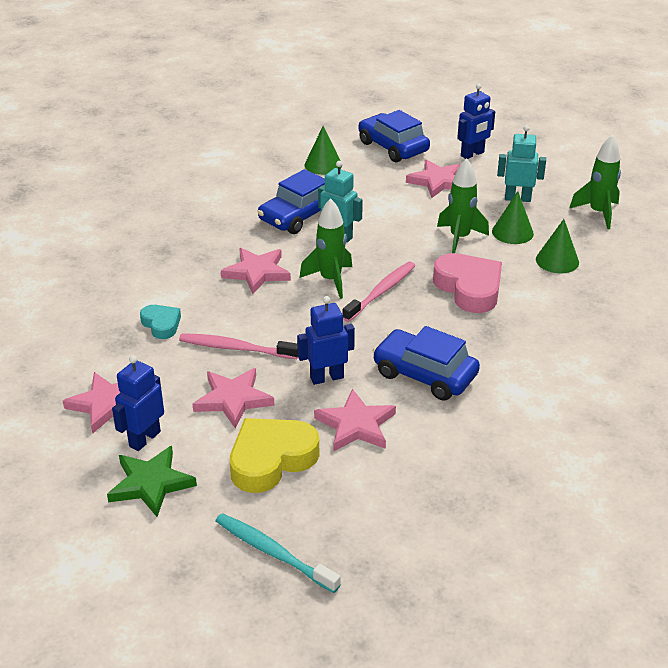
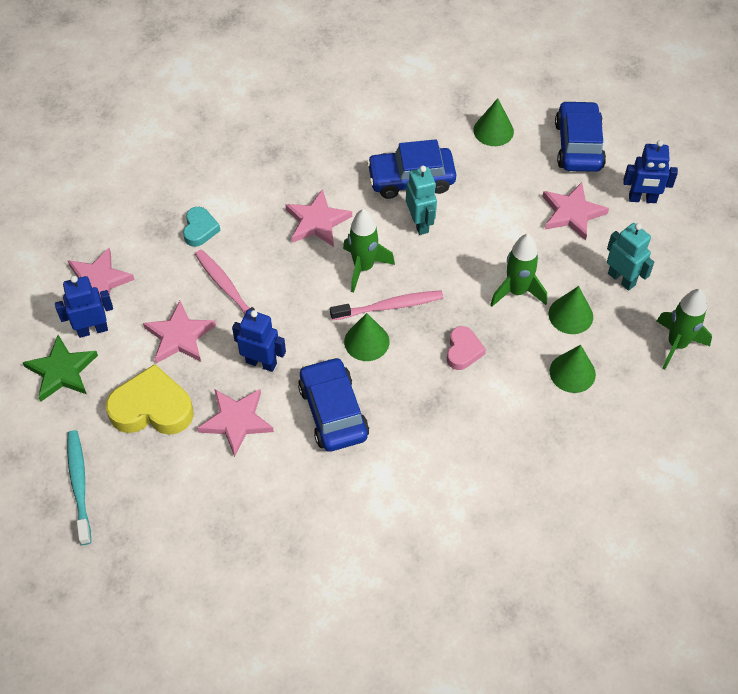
camera: 40 degrees right, 20 degrees up
pink heart [433,253,502,313] -> pink heart [447,326,486,370], size x0.55
none -> green cone [344,313,389,361]

